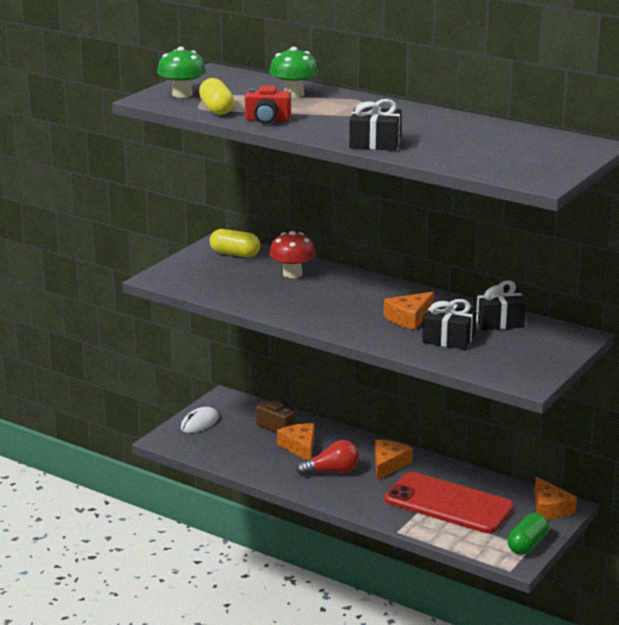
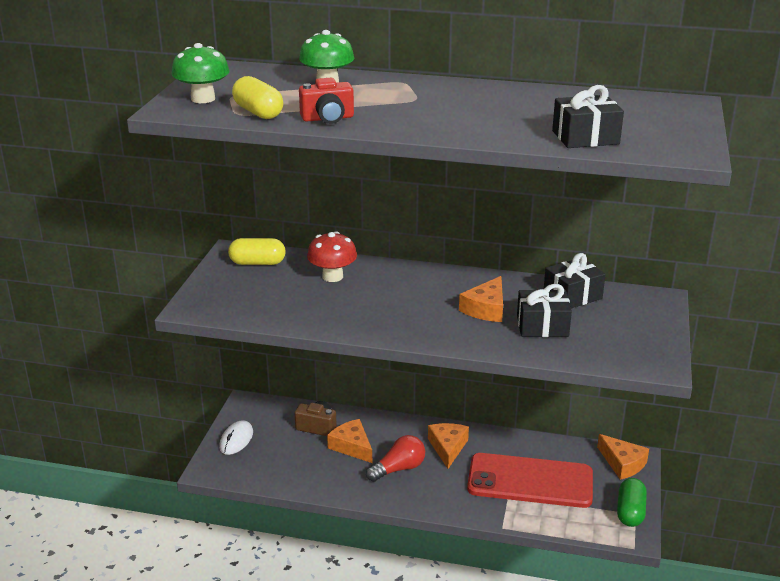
camera: 20 degrees left, 5 degrees up
black gift [349,99,401,151] -> black gift moved to [552,85,624,148]

